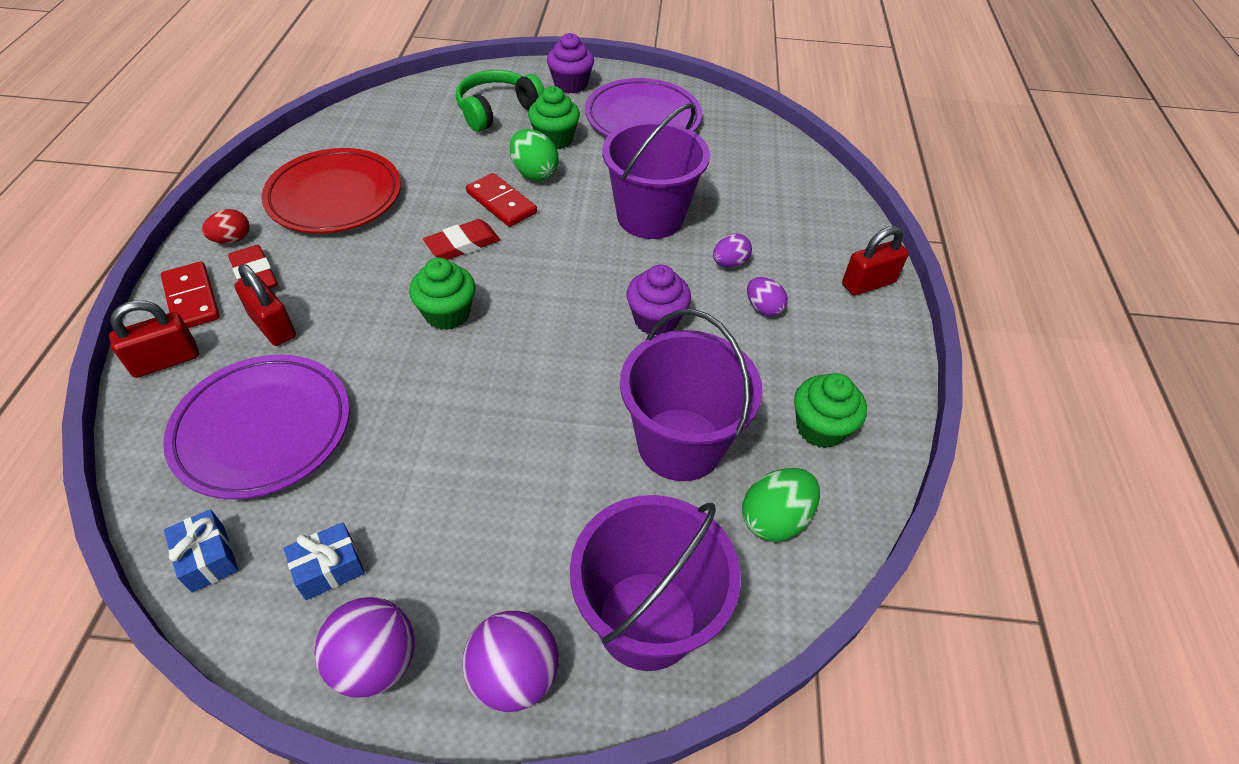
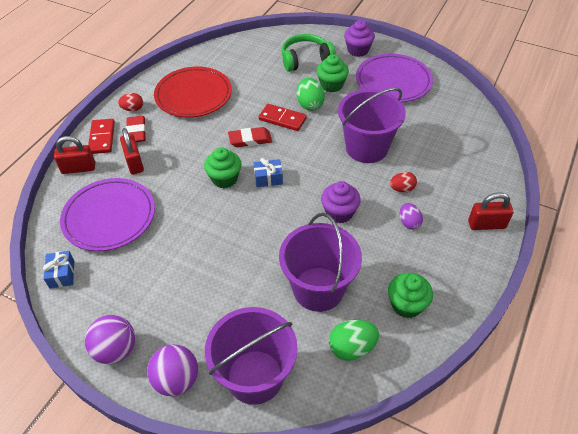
camera: 25 degrees right, 0 degrees up
blue gift [284,522,365,600] -> blue gift moved to [254,158,283,187]
red domino [466,173,537,227] -> red domino turned 45 degrees counterclockwise [259,104,307,131]
purple egg [713,234,752,268] -> red egg [390,172,417,193]

